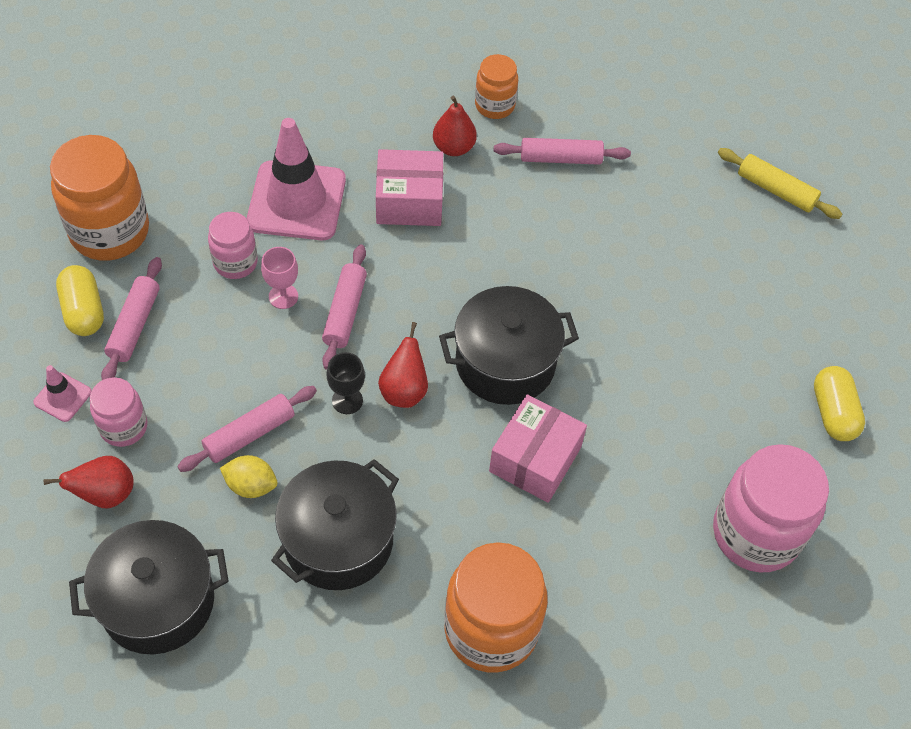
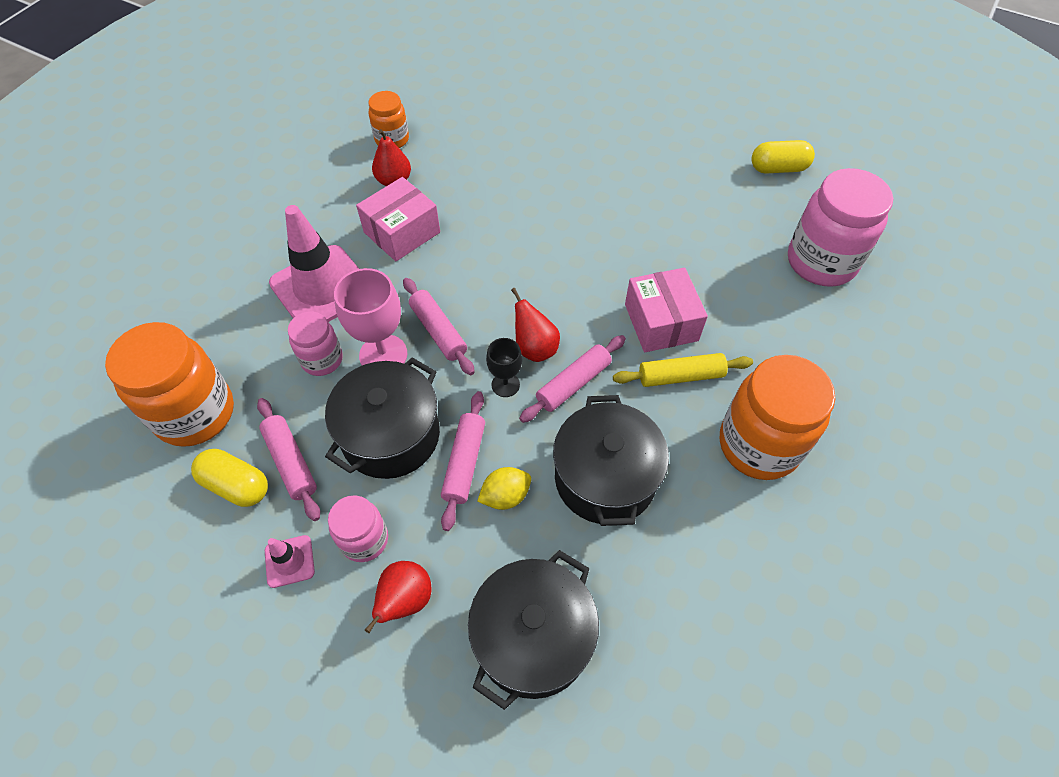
camera: 40 degrees left, 0 degrees up
pink goblet [261,247,298,309] -> pink goblet [334,268,407,365], size x1.73
black pot [439,286,579,405] -> black pot moved to [325,357,440,479]
pink rolling pin [494,138,631,165] -> pink rolling pin moved to [519,335,626,423]
yellow rolling pin [718,148,842,219] -> yellow rolling pin moved to [613,353,753,387]
yellow capsule [814,366,865,441] -> yellow capsule turned 45 degrees counterclockwise [751,140,815,174]

